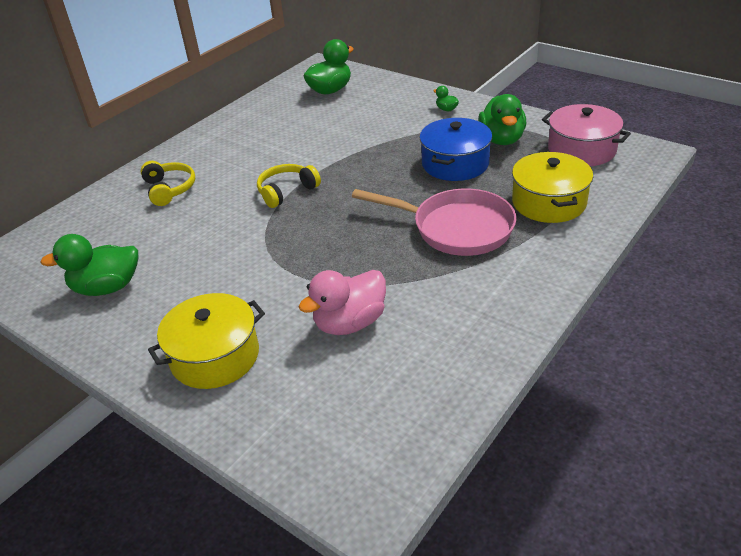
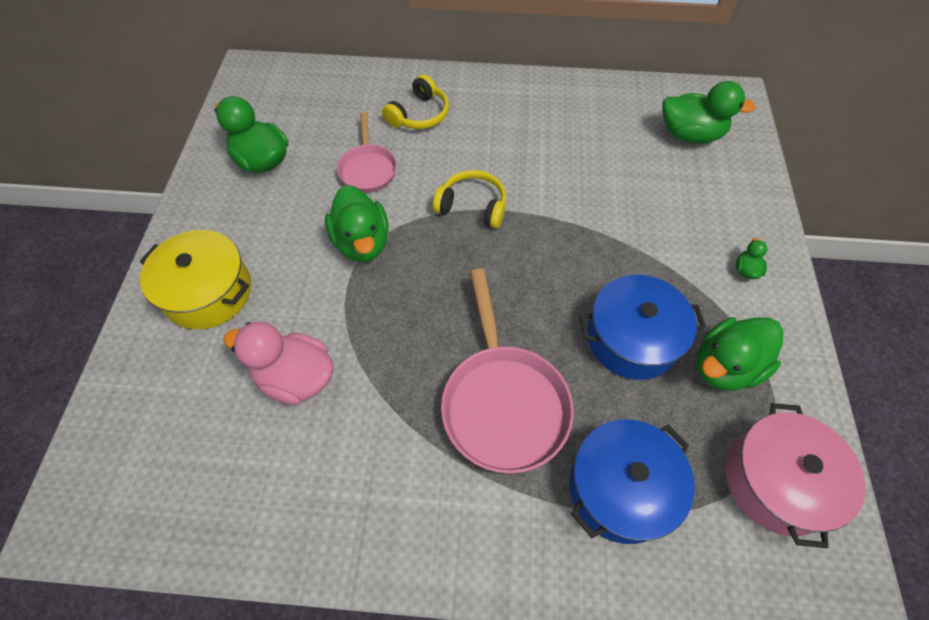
camera: 55 degrees right, 20 degrees up
yellow pot [512,152,593,223] -> blue pot [569,419,695,544]
none -> green duck [325,185,389,262]
none -> pink pan [337,112,397,192]

